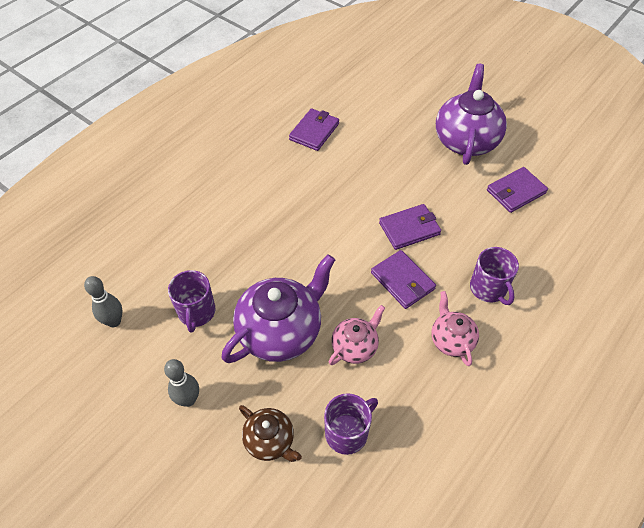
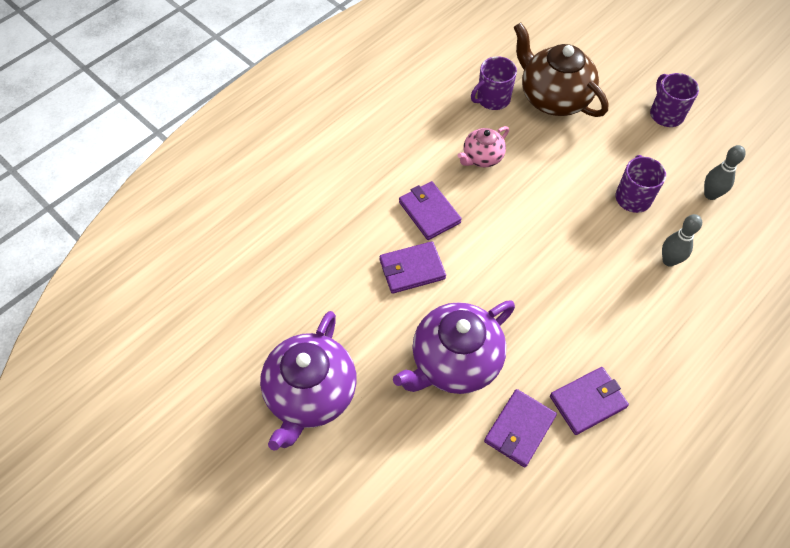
camera: 175 degrees left, 5 degrees up
grey bowling pin [164,359,199,407] -> grey bowling pin moved to [662,214,702,267]
purple teapot [222,254,335,363] -> purple teapot moved to [393,300,515,394]
brown teapot [239,405,302,462] -> brown teapot [514,22,608,117], size x1.85
pink teapot [431,291,479,366] -> none
purple mug [470,247,519,305] -> purple mug moved to [650,73,699,127]
purple wallet [487,167,548,213] -> purple wallet moved to [550,367,629,435]

